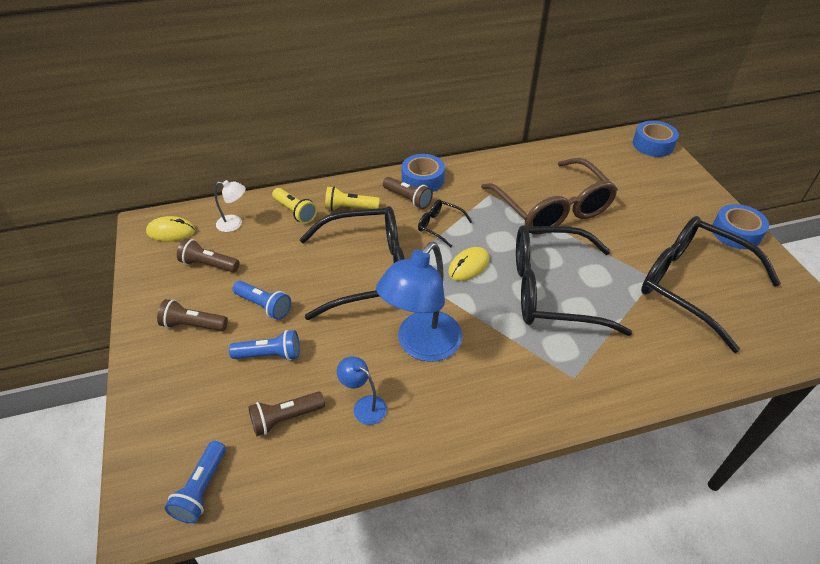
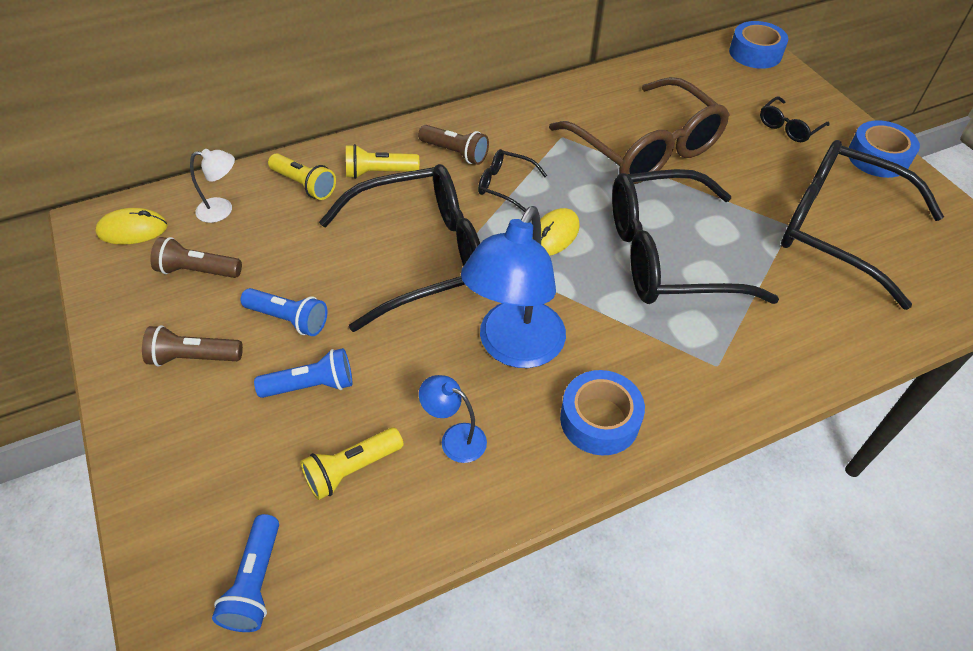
camera: 10 degrees left, 5 degrees up
brown flashlight [248,391,325,436] -> yellow flashlight [300,427,403,500]
blue tape [402,154,445,192] -> blue tape moved to [560,370,645,455]
none -> black glasses [760,96,830,142]

